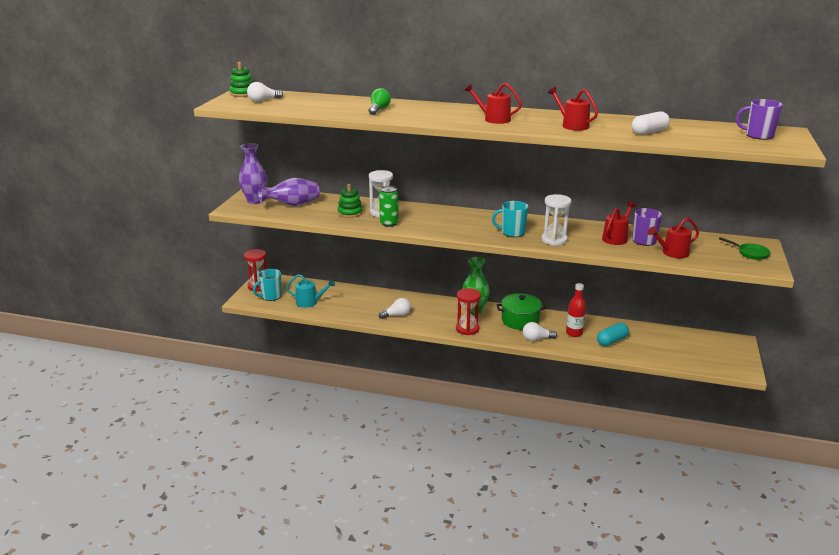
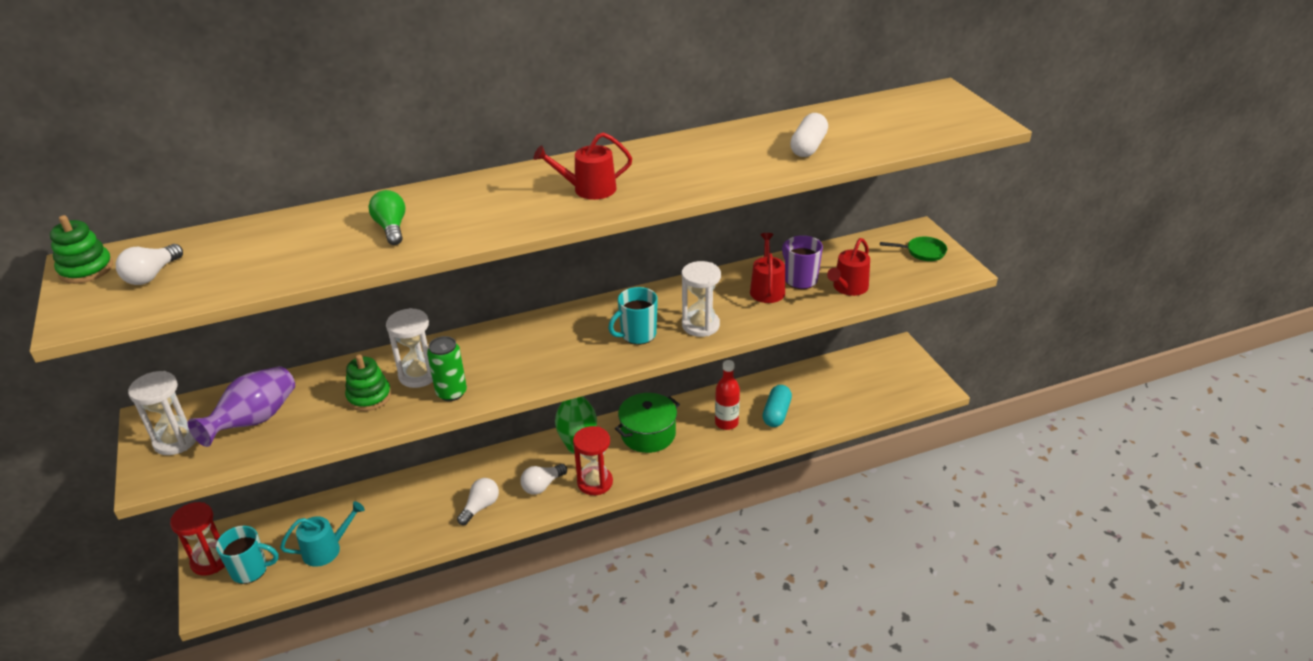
camera: 35 degrees left, 10 degrees up
purple vase [239,143,267,204] -> white hourglass [128,371,196,455]
turquoise mug [253,269,282,301] -> turquoise mug turned 105 degrees counterclockwise [216,526,279,584]
white light bulb [523,322,557,341] -> white light bulb moved to [520,464,567,495]
red watering can [548,87,598,131] -> none
purple mug [736,99,783,140] -> none

